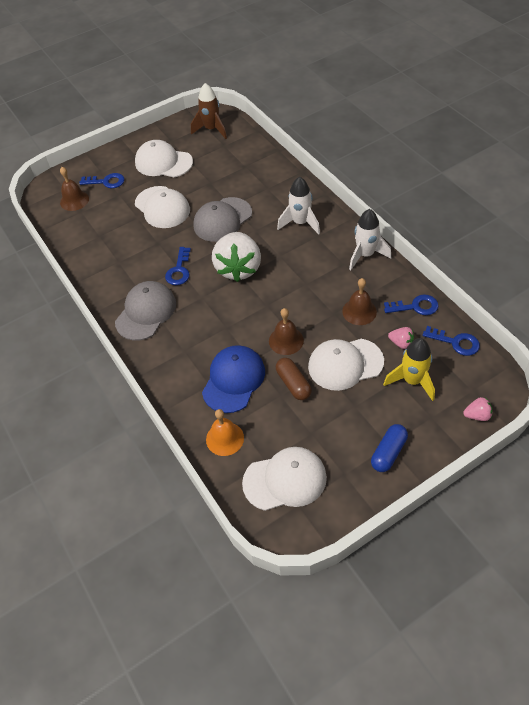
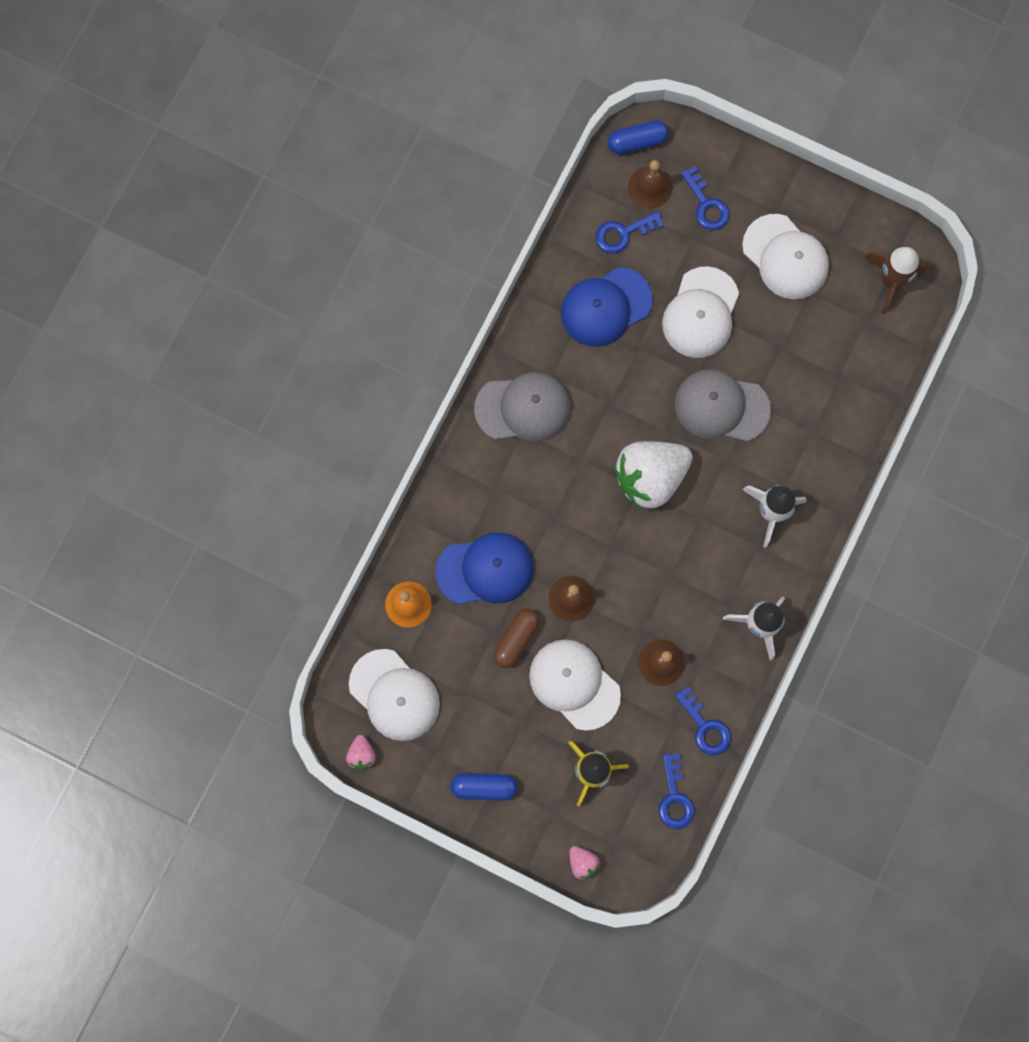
camera: 55 degrees right, 25 degrees up
white cap [135,140,193,177] -> white cap turned 150 degrees clockwise [742,214,829,299]
blue key [165,247,191,285] -> blue key moved to [595,211,664,254]
pink strawberry [388,327,414,349] -> pink strawberry moved to [346,735,376,769]
none -> blue cap [561,267,653,347]
none -> blue capsule [608,120,669,154]

